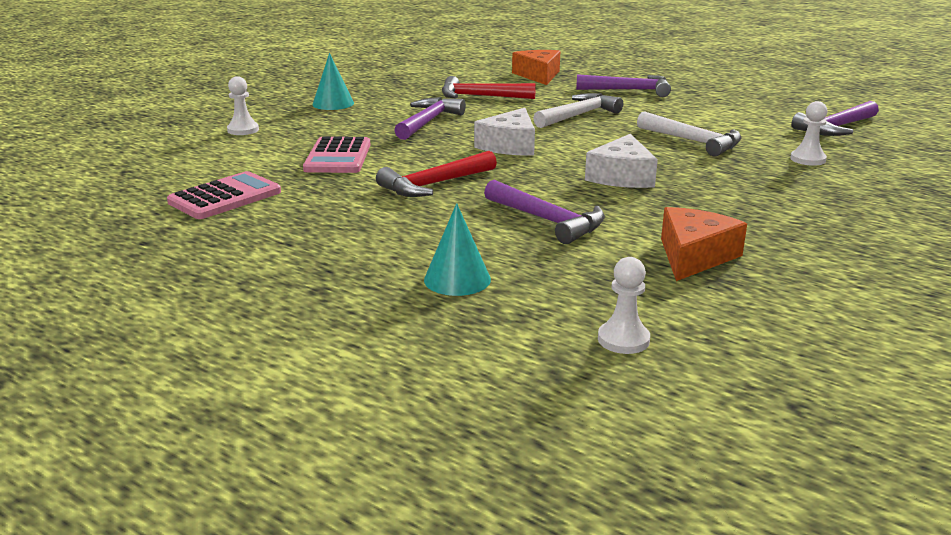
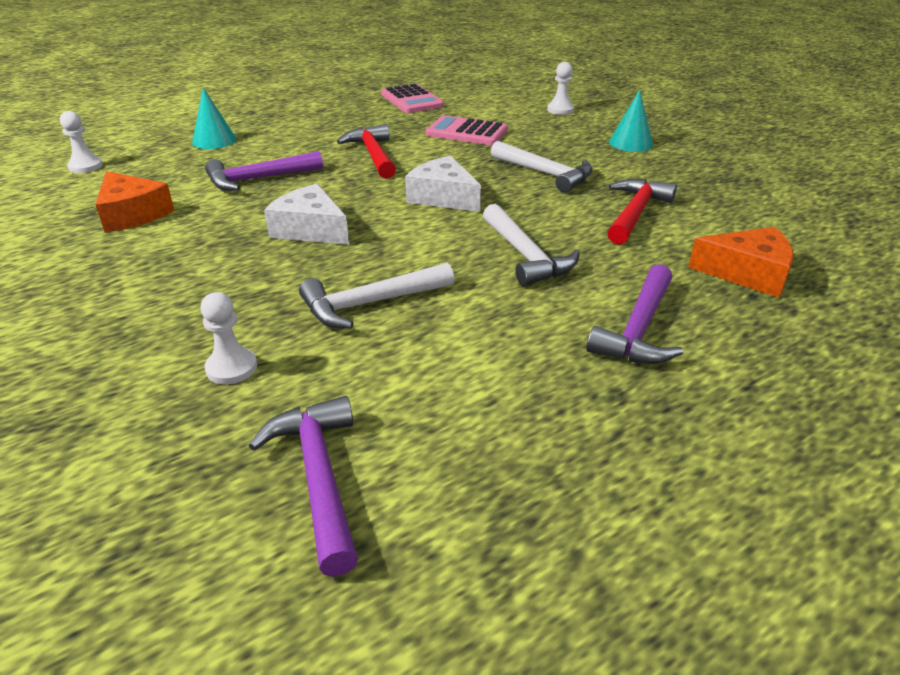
camera: 110 degrees right, 10 degrees up
purple hammer [394,97,466,140] -> white hammer [491,141,593,193]

